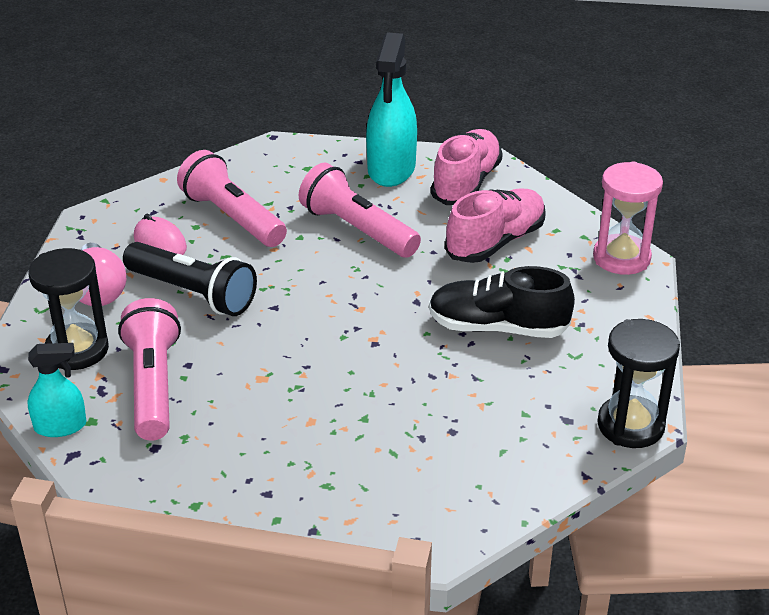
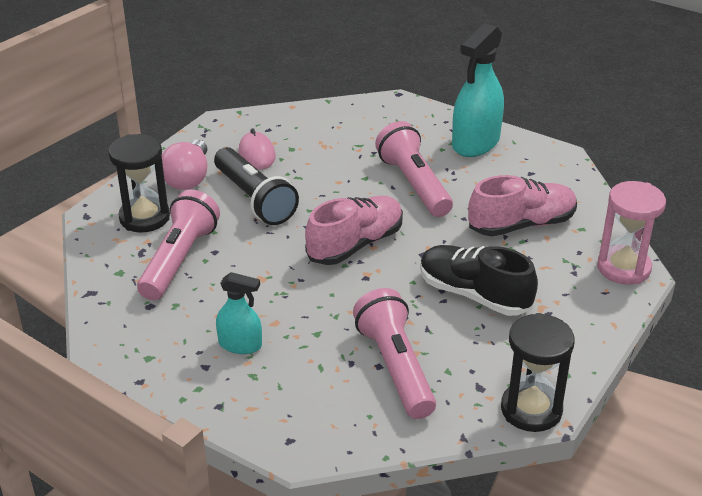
camera: 25 degrees right, 0 degrees up
turquoise spray bottle [27,343,86,437] -> turquoise spray bottle moved to [216,272,262,354]
pink flashlight [177,150,287,247] -> pink flashlight moved to [353,288,436,419]
pink shoe [431,129,503,205] -> pink shoe moved to [305,196,403,265]

